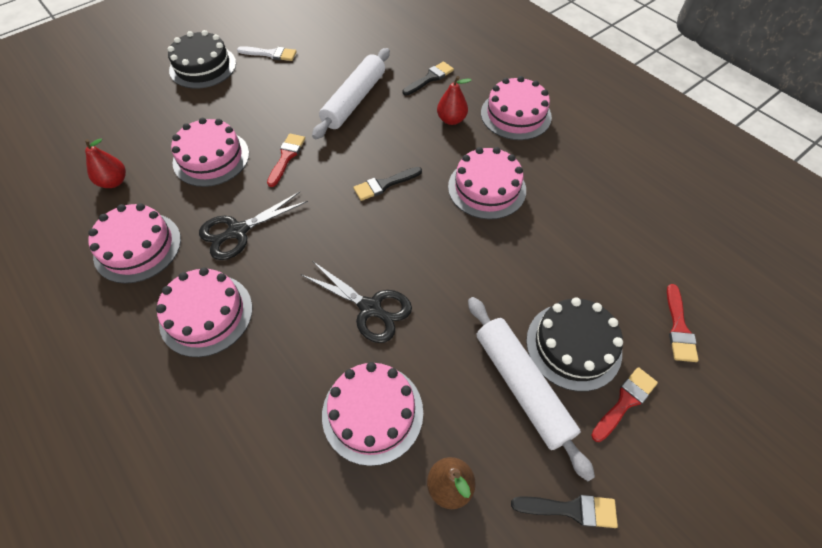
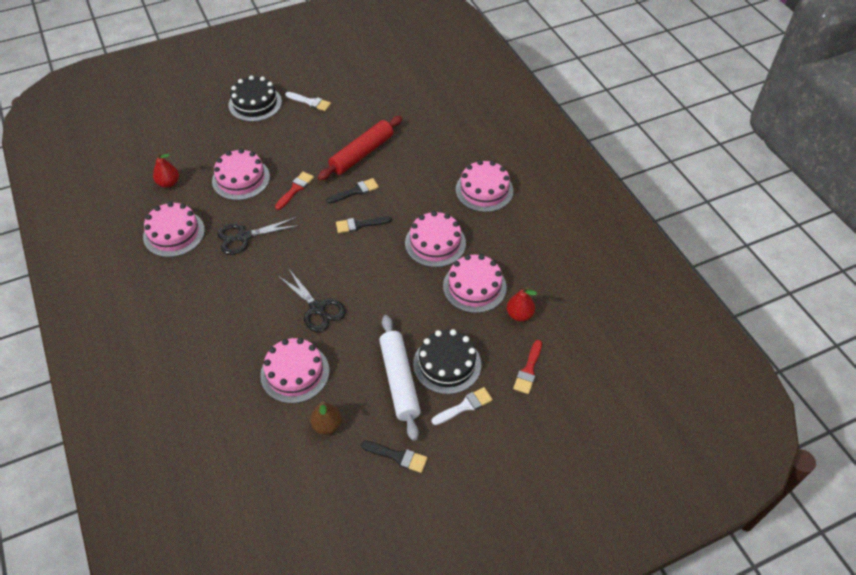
camera: 15 degrees right, 5 degrees down
pink cake [156,267,252,357] -> pink cake moved to [443,254,507,313]
white rolling pin [312,48,390,139] -> red rolling pin [318,116,403,180]
black brush [402,62,454,96] -> black brush moved to [327,178,379,203]
red pear [437,76,472,125] -> red pear moved to [507,287,537,321]
red brush [591,367,658,442] -> white brush [432,387,493,425]

